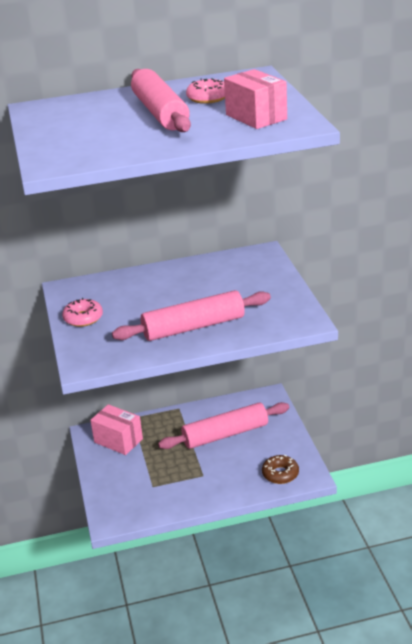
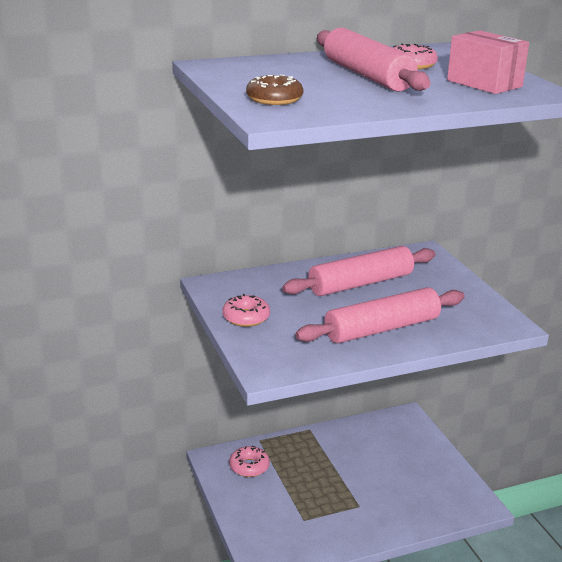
camera: 10 degrees left, 5 degrees down
pink box [90,404,143,455] -> pink donut [229,446,270,477]
pink rolling pin [158,402,289,449] -> pink rolling pin moved to [282,246,435,296]
brown donut [262,455,299,484] -> brown donut moved to [246,74,303,105]

